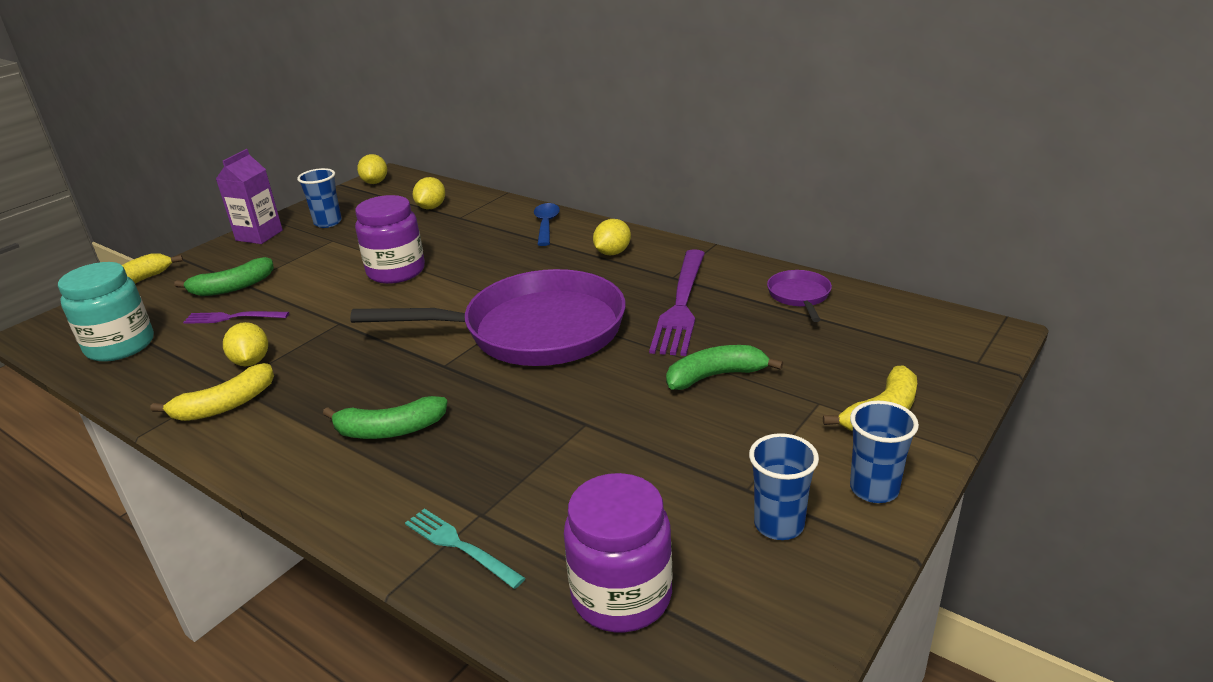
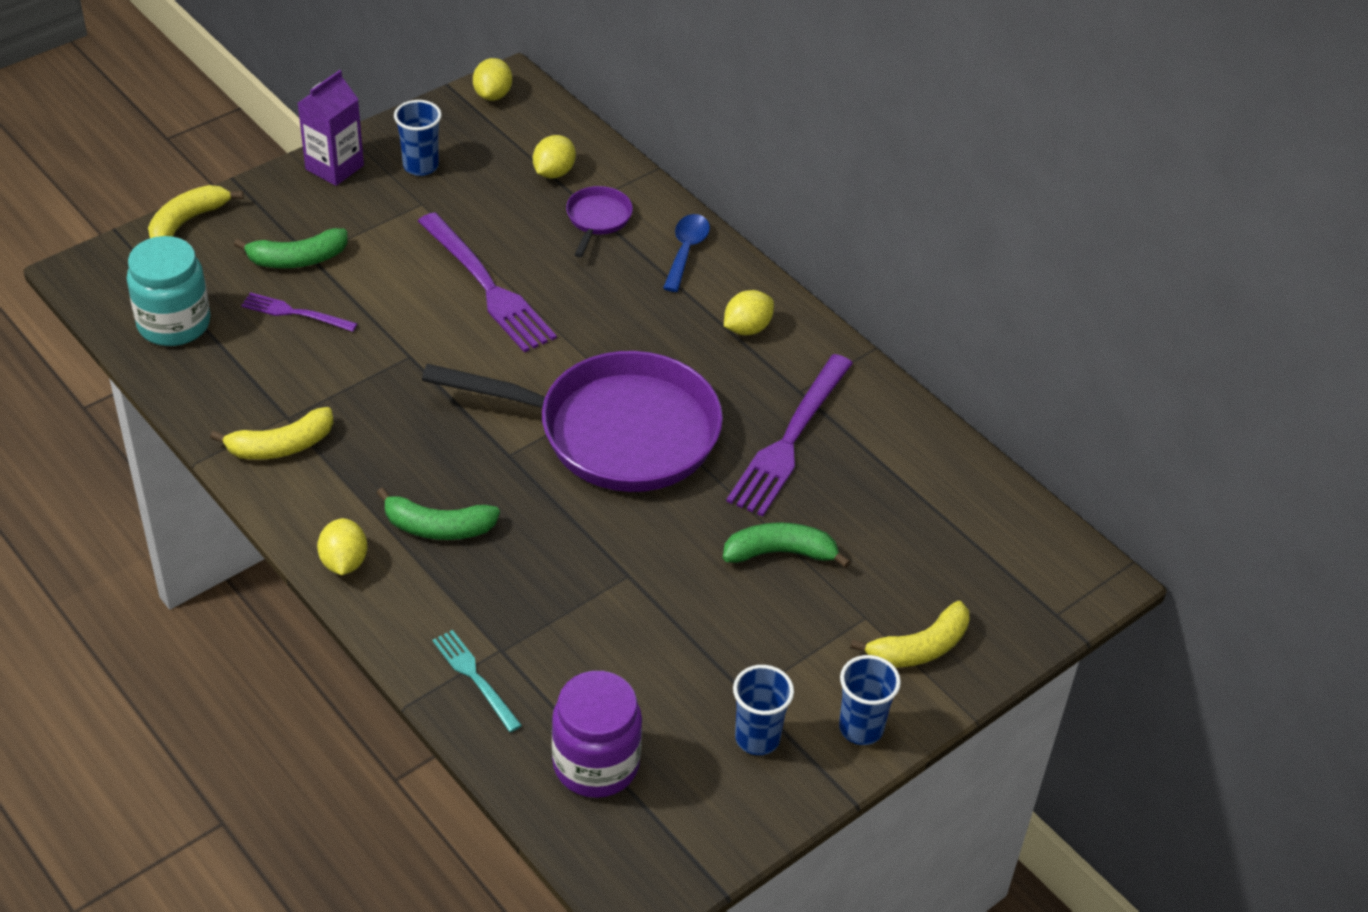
camera: 10 degrees right, 15 degrees up
yellow lemon [223,322,268,366] -> yellow lemon moved to [317,518,368,575]
purple jar [355,195,425,284] -> purple fork [418,212,557,353]
purple pan [767,270,832,322] -> purple pan moved to [566,186,633,257]

